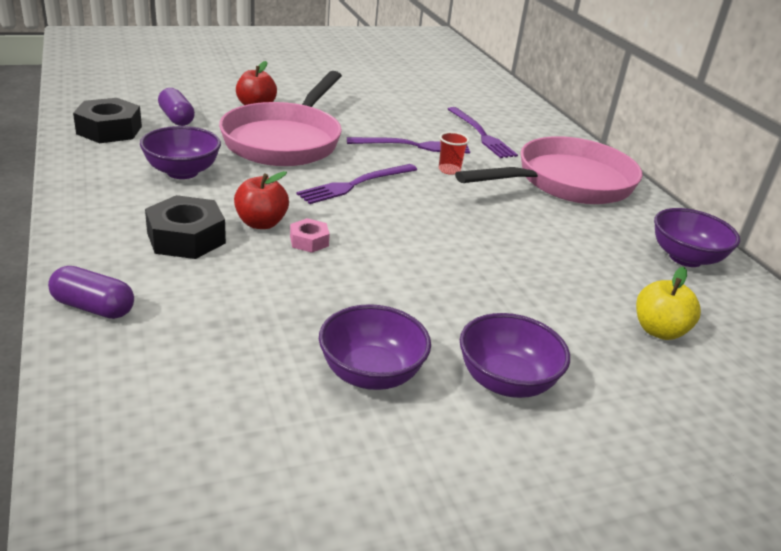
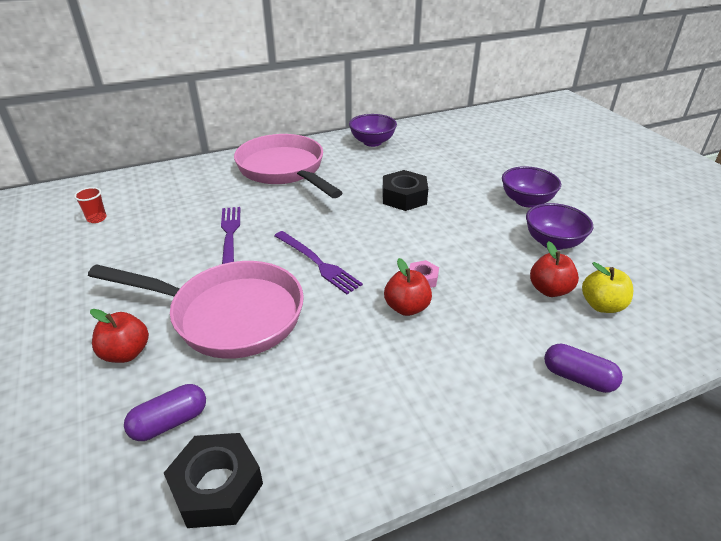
camera: 90 degrees left, 5 degrees up
purple capsule [48,266,134,319] -> purple capsule turned 75 degrees counterclockwise [544,343,623,393]
purple bowl [140,126,221,179] -> none
black nut [145,195,226,259] -> black nut moved to [382,170,428,211]
red cup [439,132,469,175] -> red cup moved to [74,187,107,223]
purple fork [448,107,518,158] -> none
yellow apple [636,267,701,340] -> yellow apple moved to [582,262,633,313]
none -> red apple [530,241,579,297]

